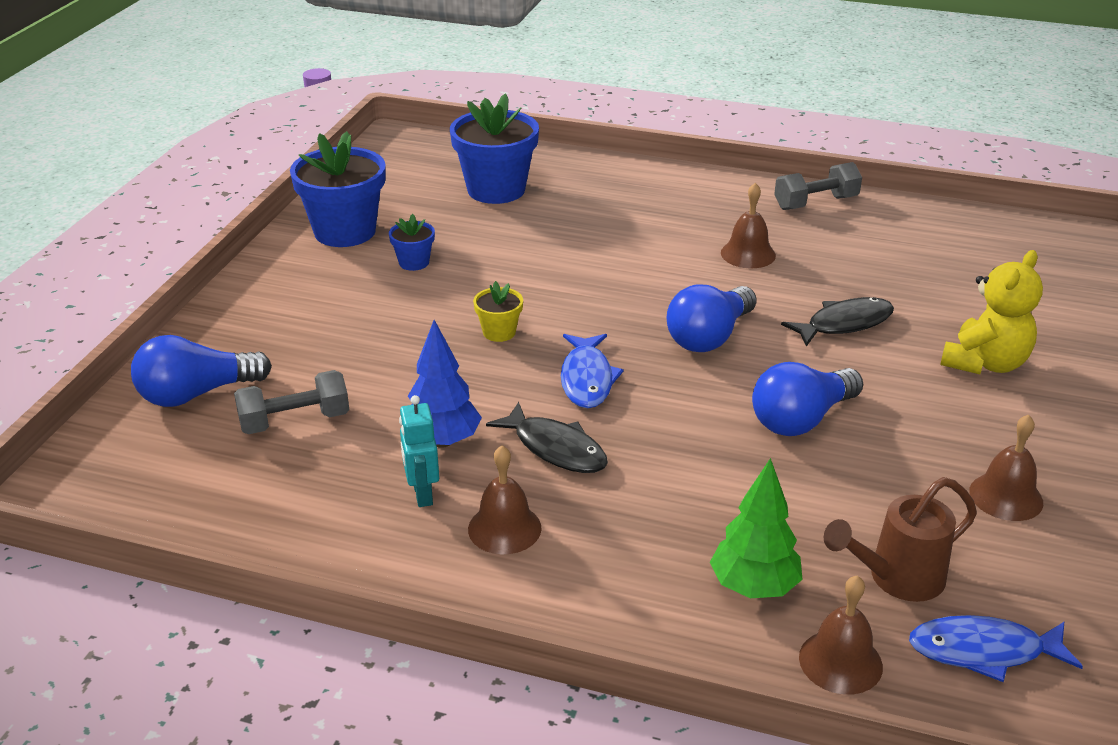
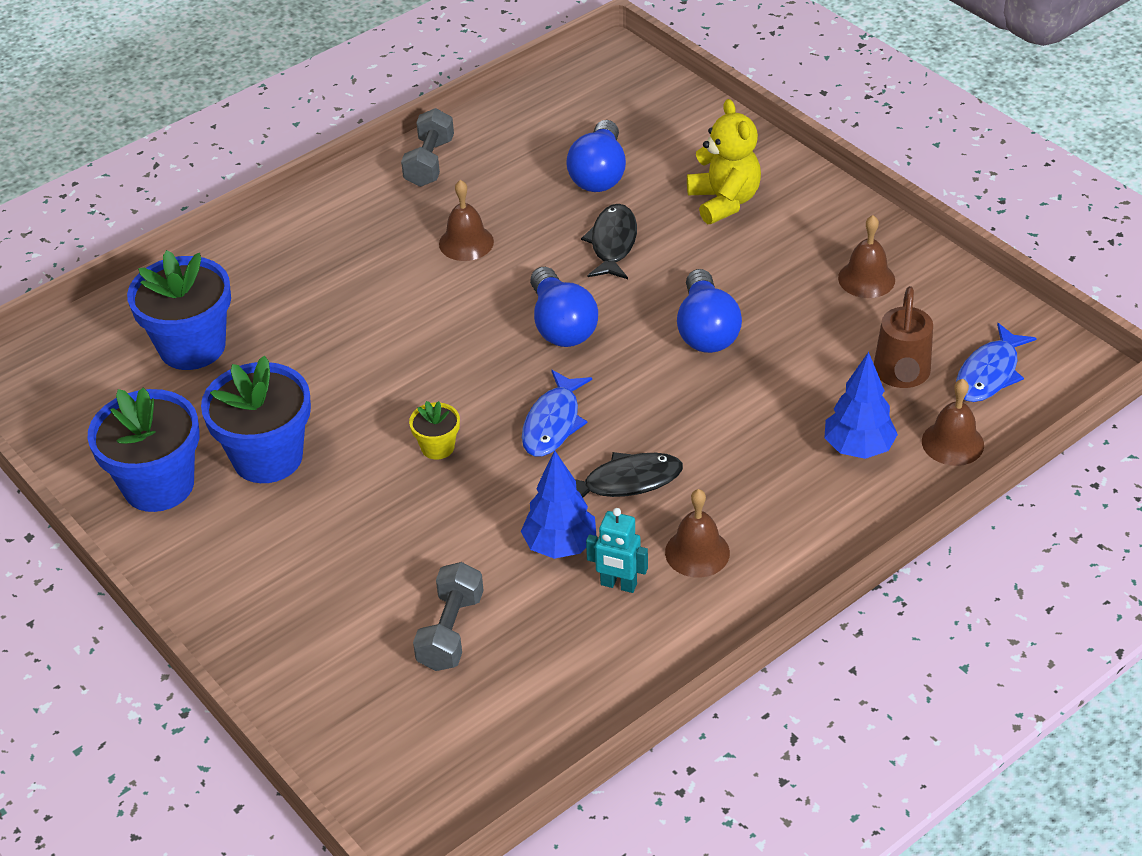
camera: 55 degrees left, 10 degrees up
blue light bulb [131,335,272,407] -> blue light bulb moved to [566,120,626,192]
blue flower pot [389,214,435,271] -> blue flower pot [201,356,311,483], size x2.11
blue fish [561,334,624,408] -> blue fish turned 75 degrees clockwise [522,370,592,457]
green tree [710,458,803,598] -> blue tree [824,352,898,459]

